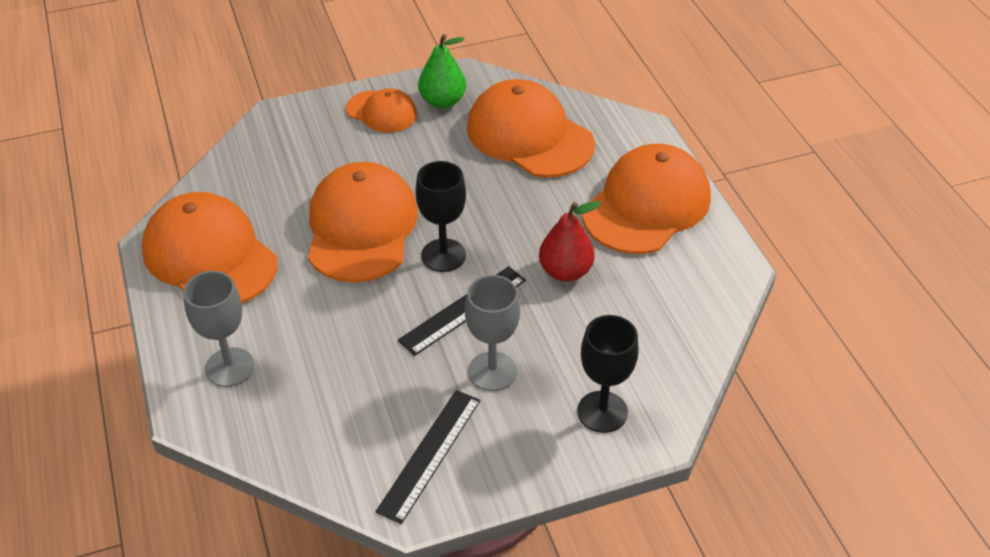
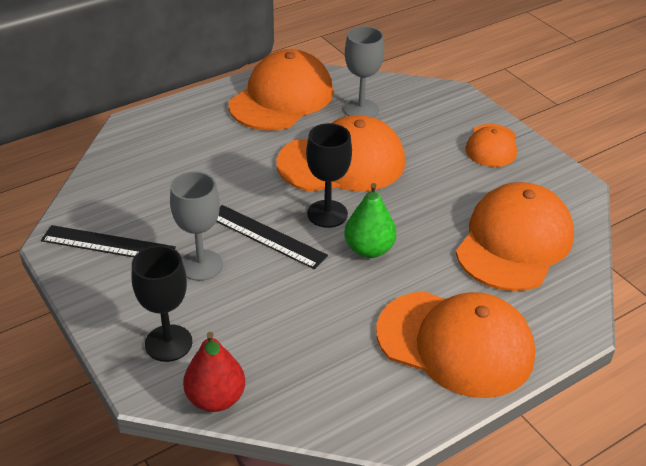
camera: 75 degrees right, 5 degrees down
grey goblet [183,271,255,387] -> grey goblet moved to [344,26,384,118]
green pear [418,34,466,108] -> green pear moved to [344,183,396,258]
red pear [539,201,601,282] -> red pear moved to [183,332,245,412]

